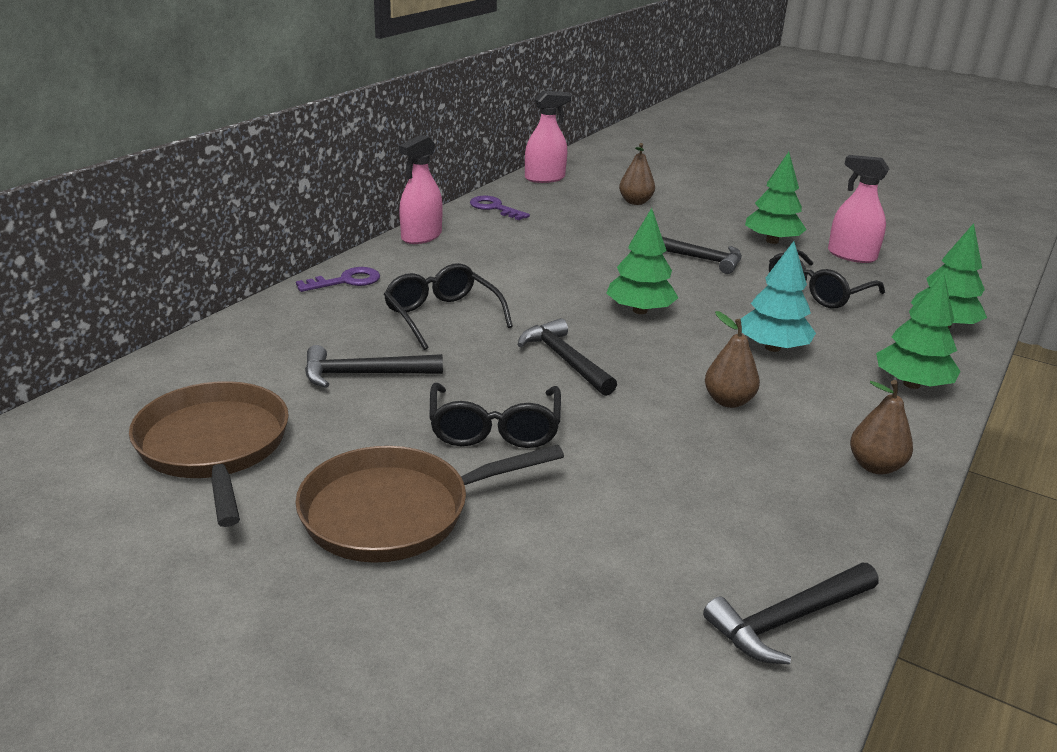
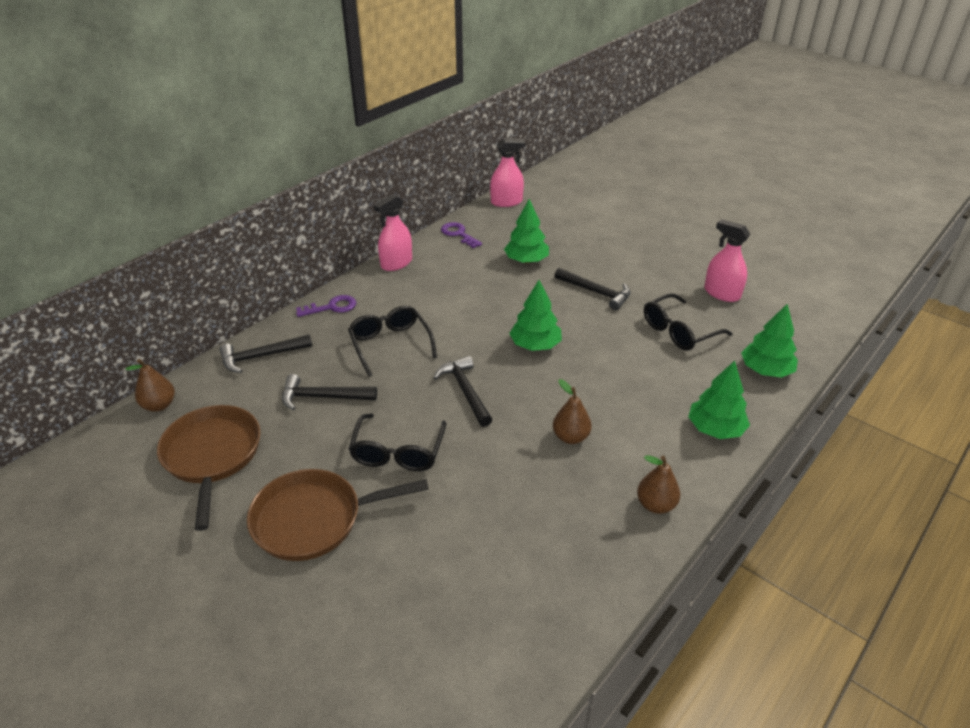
camera: 10 degrees right, 10 degrees up
brown pear [619,143,655,205] -> brown pear moved to [125,359,175,412]
black hammer [703,563,878,664] -> black hammer moved to [220,334,312,373]
turquoise tree [741,241,816,352] -> none
green tree [745,152,807,244] -> green tree moved to [504,199,549,263]

